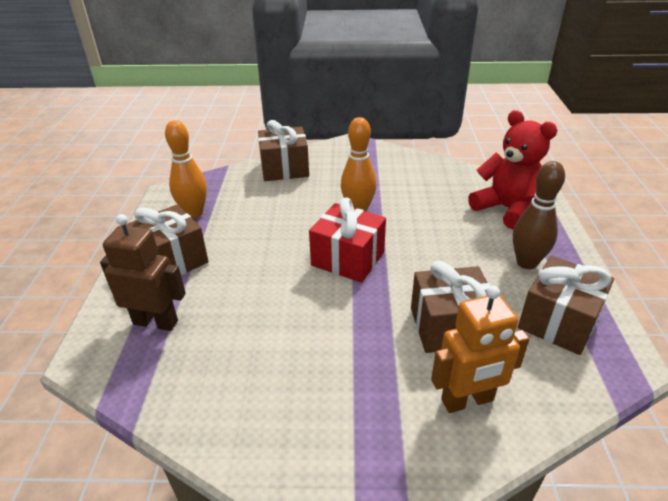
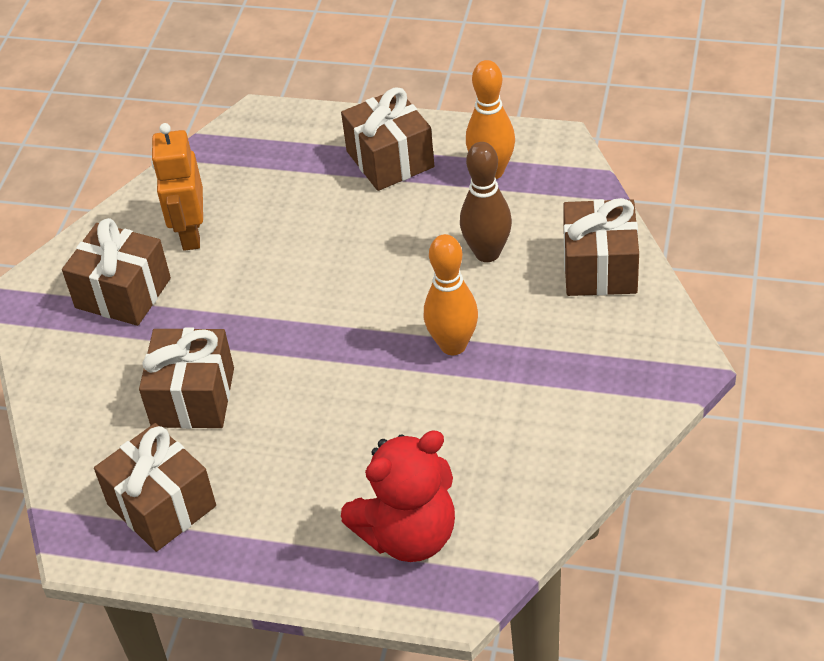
camera: 105 degrees right, 10 degrees up
brown robot [100,214,186,331] -> none
red gift [309,197,386,283] -> none
orange robot [431,286,530,413] -> orange robot moved to [151,123,203,251]
brown bowling pin [513,161,565,269] -> brown bowling pin moved to [460,142,512,262]
none -> brown gift [62,218,171,326]

